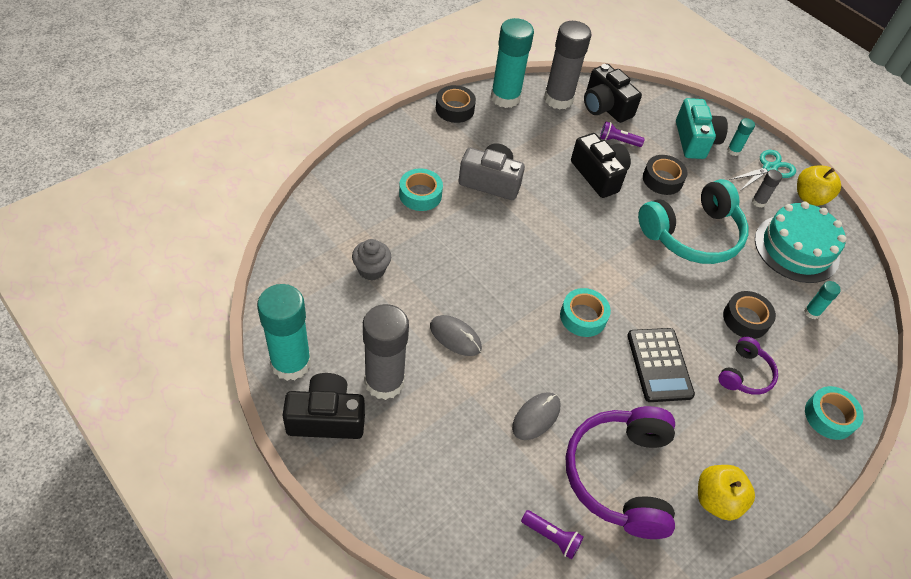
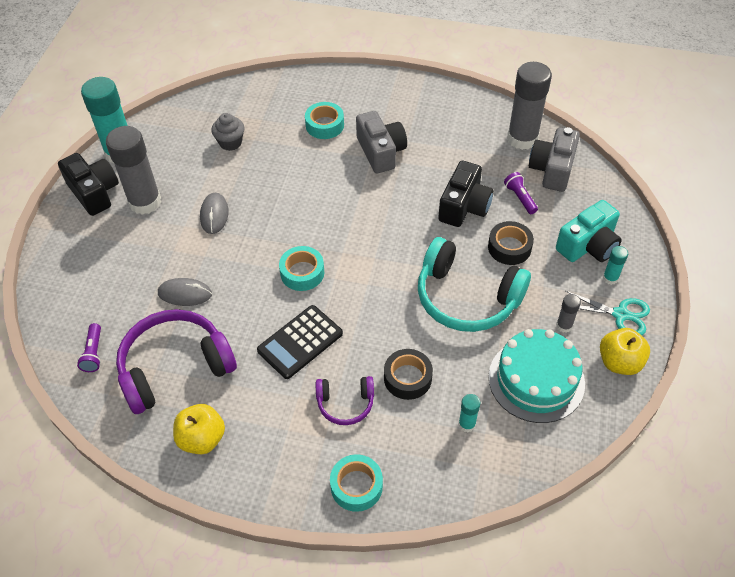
camera: 60 degrees right, 0 degrees up
black tape [436,85,476,123] -> none
turquoise glue stick [491,18,534,108] -> none
black camera [584,64,642,123] -> grey camera [529,127,580,192]

